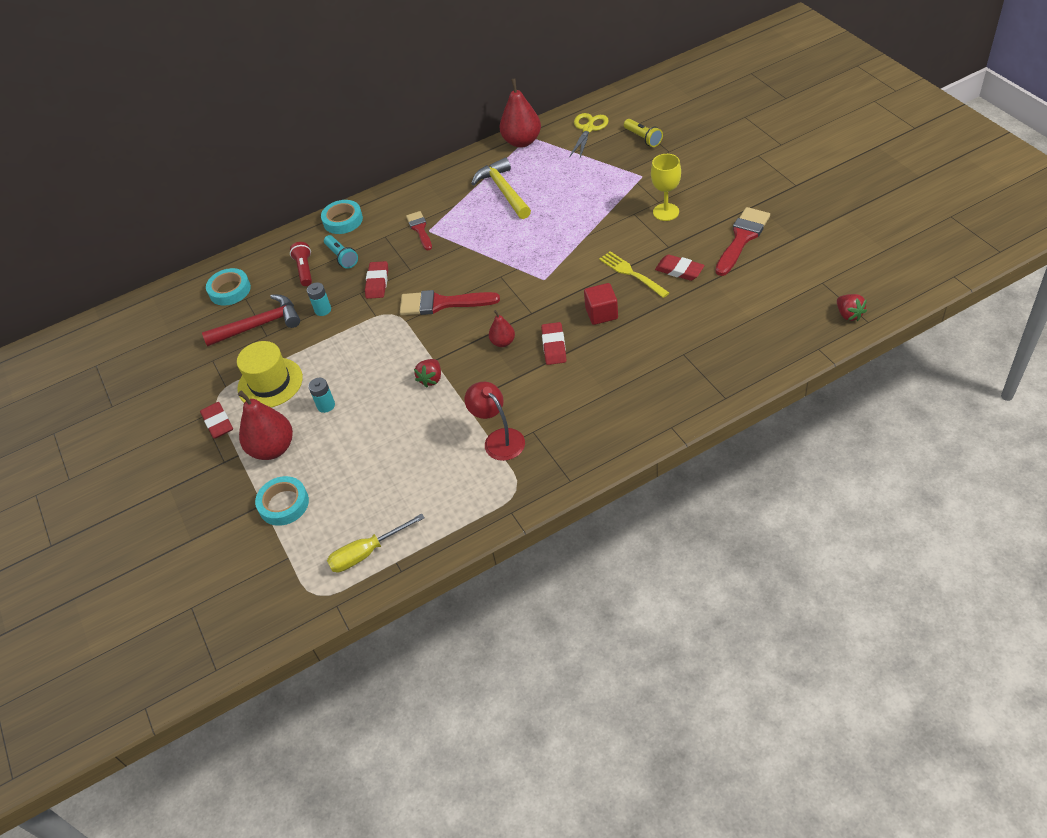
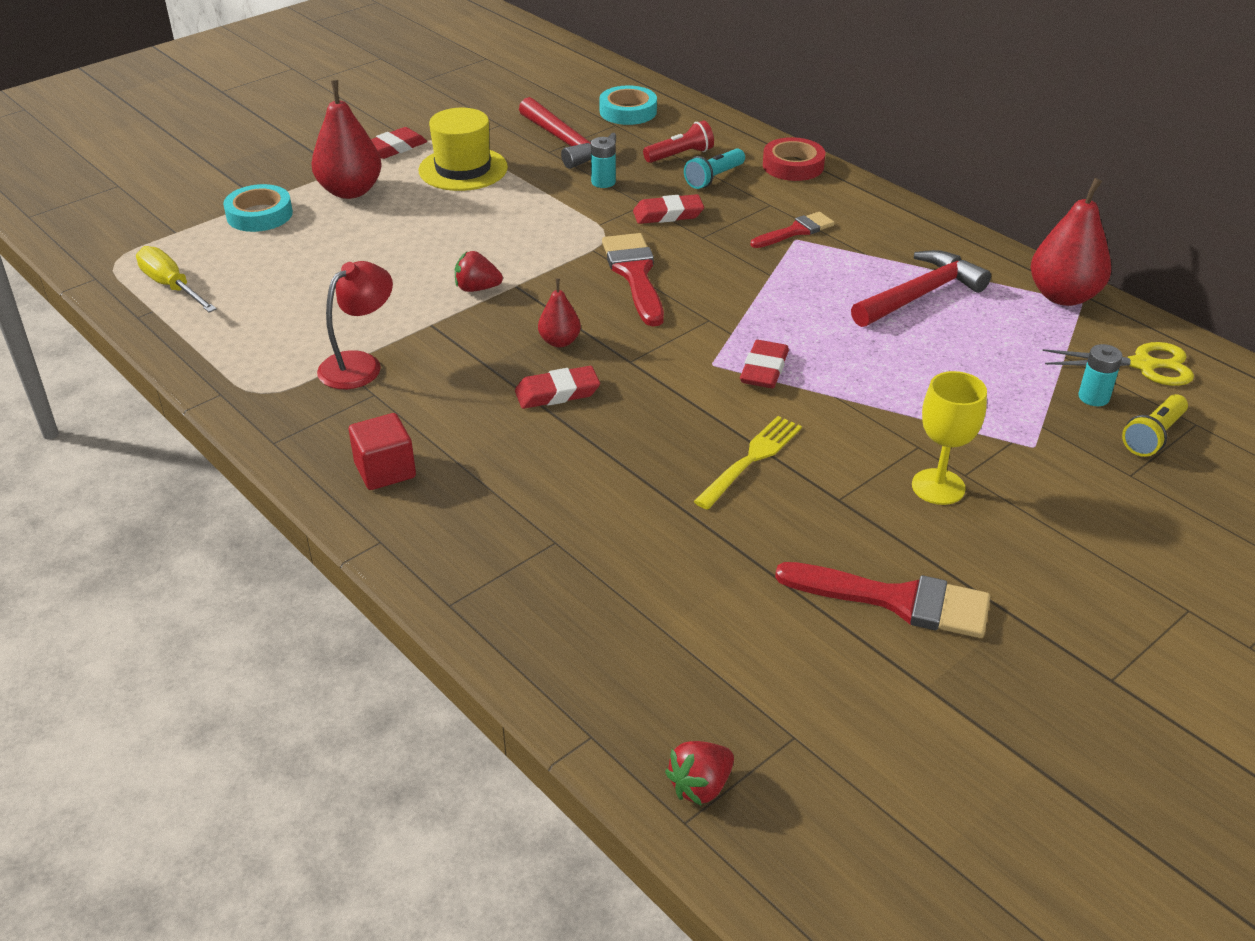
camera: 70 degrees right, 10 degrees down
turquoise battery [308,378,335,413] -> turquoise battery moved to [1078,344,1123,406]
turquoise tape [321,200,363,234] -> red tape [763,137,825,181]
yellow hammer [471,157,531,219] -> red hammer [851,250,991,327]
red cube [584,283,618,325] -> red cube moved to [349,413,416,490]
red eraser [655,255,705,281] -> red eraser moved to [740,340,789,388]

